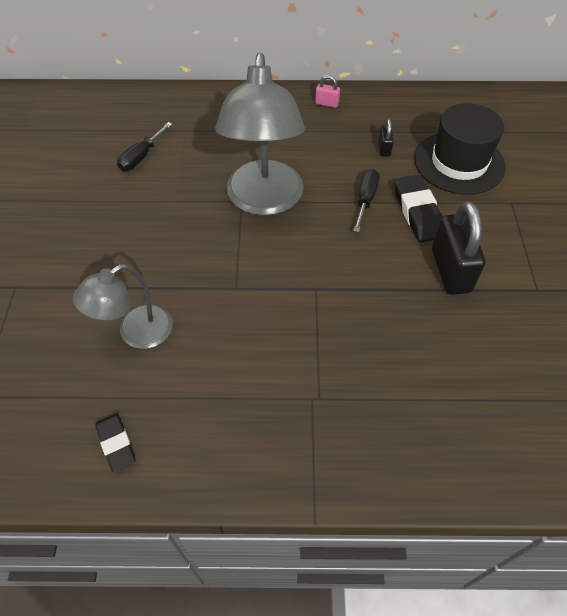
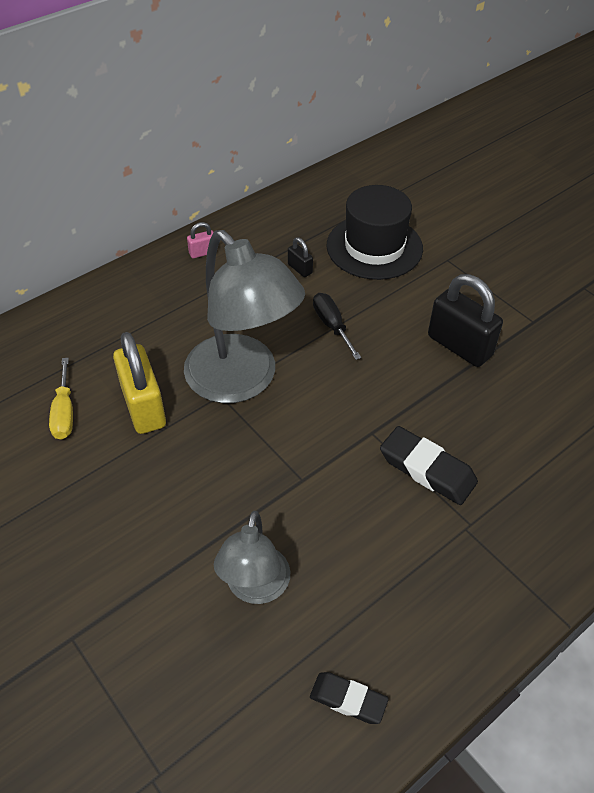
camera: 40 degrees left, 5 degrees down
black screwdriver [117,122,172,171] -> yellow screwdriver [49,358,73,440]
black eraser [394,175,443,242] -> black eraser moved to [380,426,478,505]
none -> yellow padlock [113,332,166,434]

